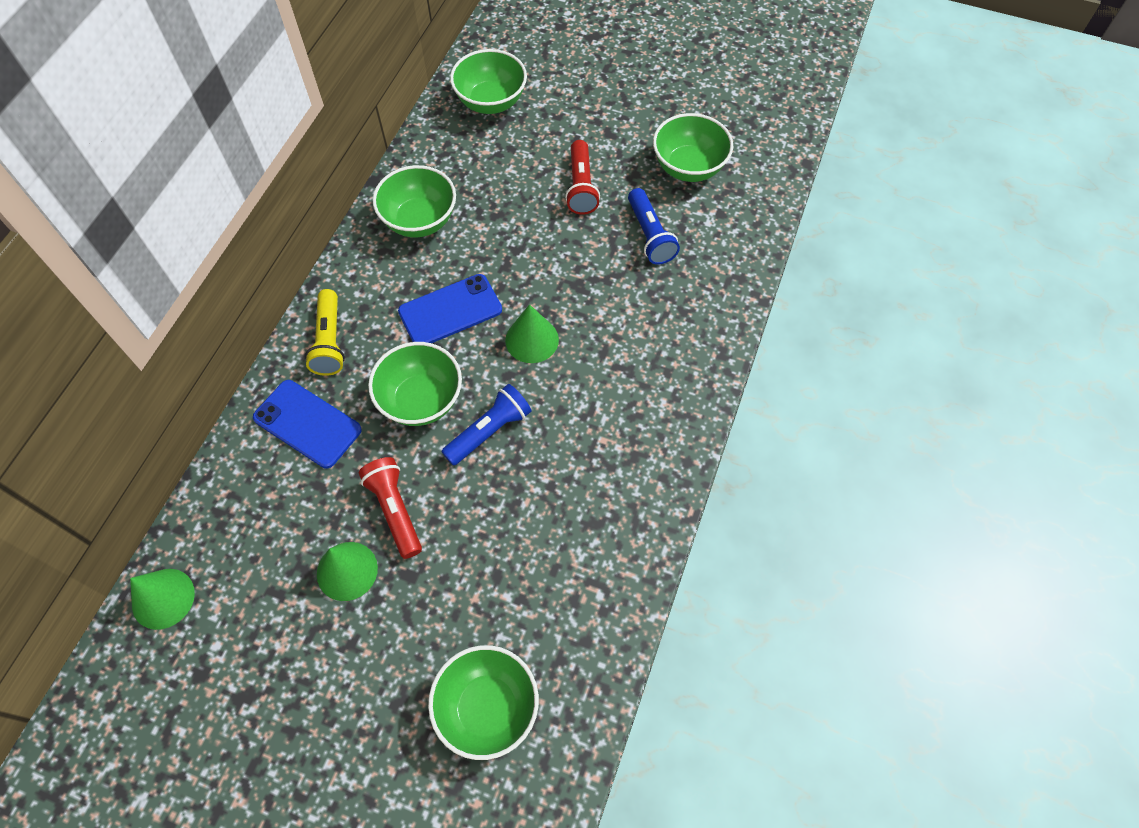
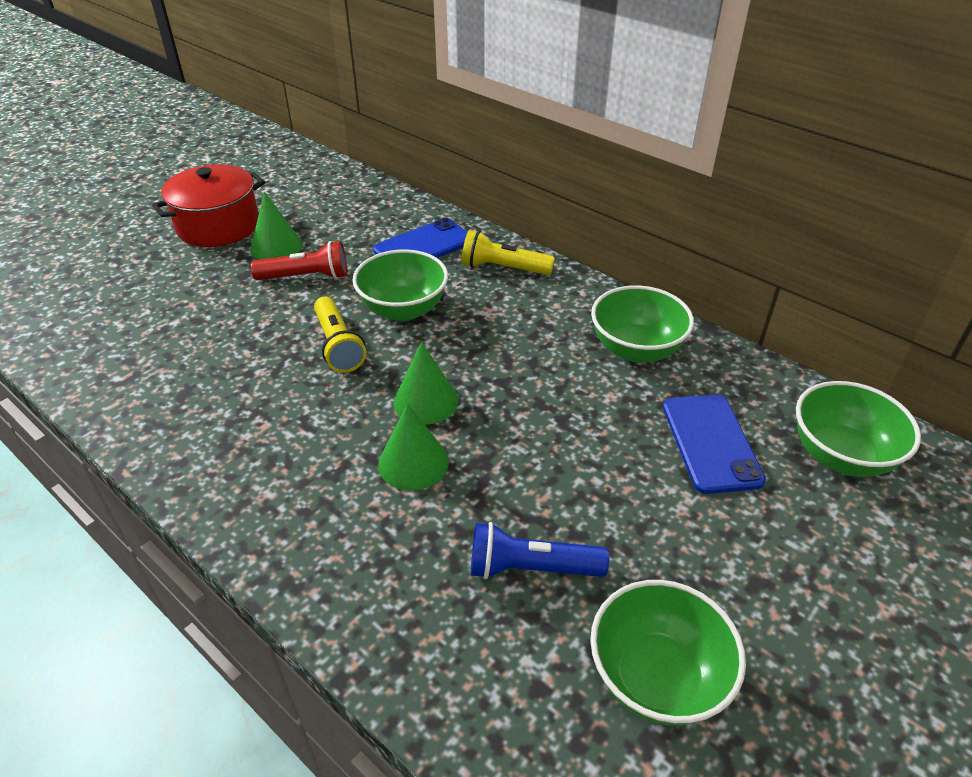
camera: 110 degrees right, 20 degrees down
green cone [130,569,195,630] -> green cone moved to [378,403,449,491]
blue phone [398,274,502,343] -> blue phone moved to [663,394,766,494]
green bowl [428,645,539,760] -> none
blue flashlight [441,384,532,466] -> yellow flashlight [314,296,367,373]
red flashlight [565,140,600,215] -> none
none -> red pot [152,165,265,247]

